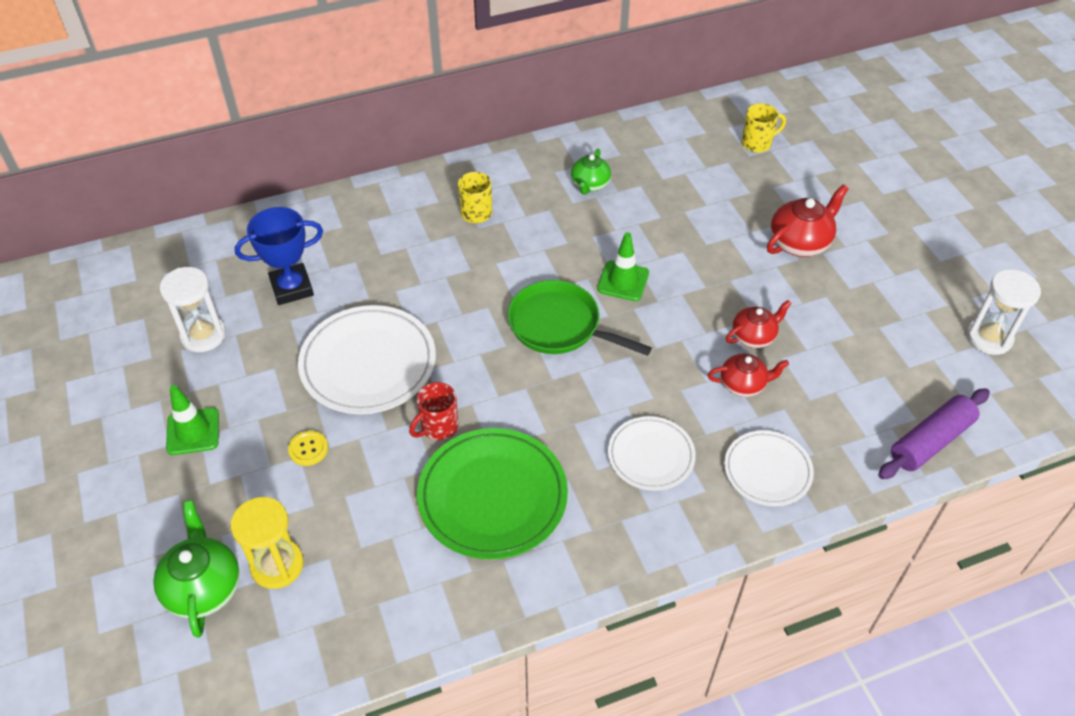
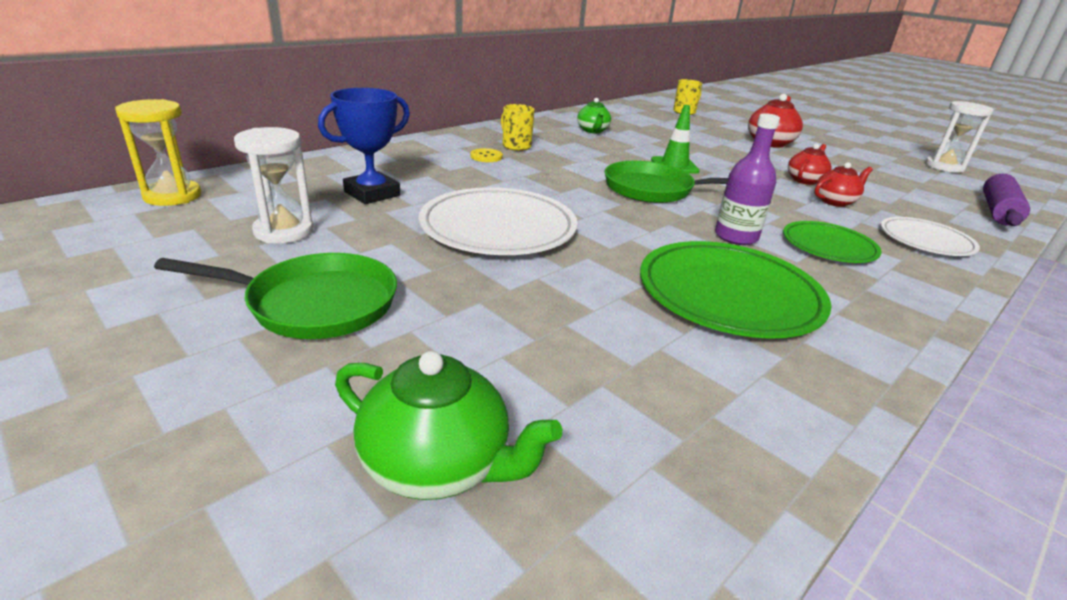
camera: 25 degrees left, 20 degrees down
green teapot [153,500,240,638] -> green teapot turned 150 degrees clockwise [335,351,562,500]
green traffic cone [166,385,219,455] -> green pan [154,253,397,339]
yellow hourglass [231,497,304,589] -> yellow hourglass moved to [115,99,201,206]
yellow button [288,431,328,466] -> yellow button moved to [471,148,503,162]
red mug [409,382,459,440] -> none
white plate [608,416,696,491] -> green plate [783,221,882,263]
none -> purple bottle [715,113,780,245]

